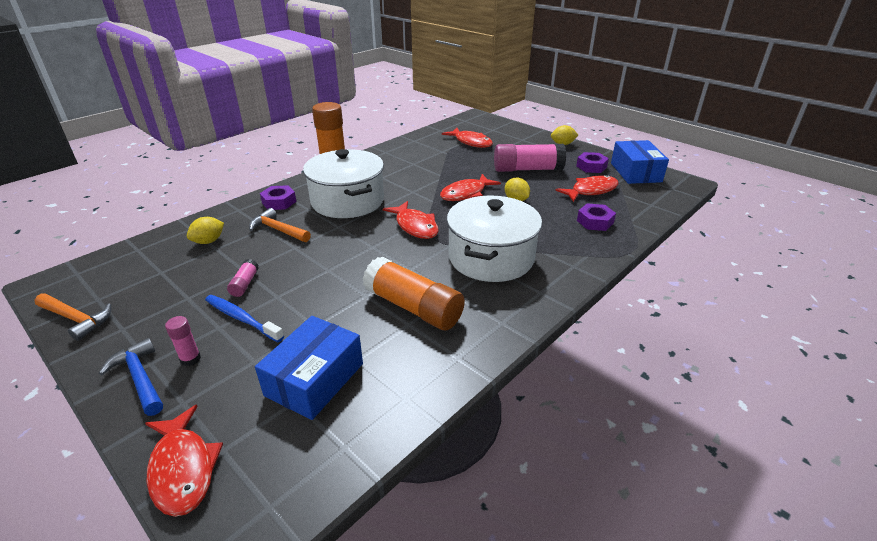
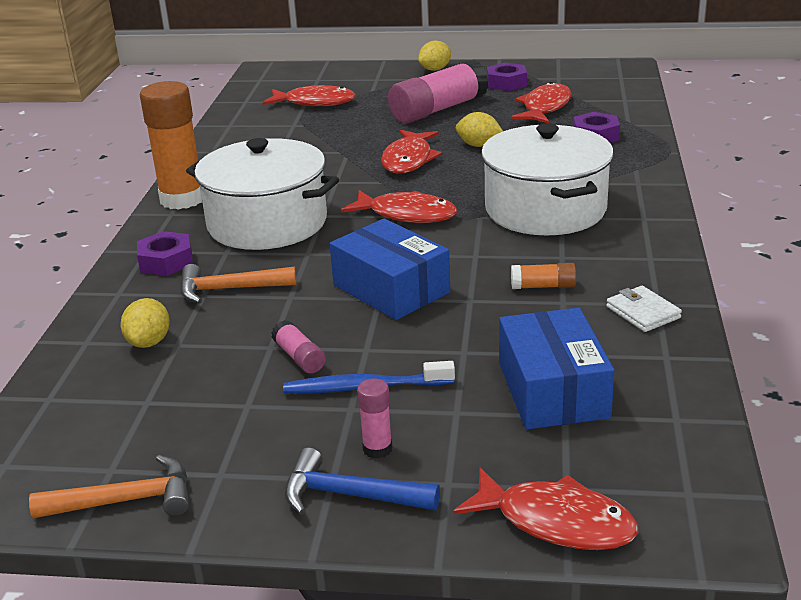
camera: 35 degrees left, 5 degrees down
orange glue stick [363,257,465,330] -> orange glue stick [511,263,576,289], size x0.45
blue box [611,140,669,184] -> blue box moved to [330,219,450,320]
none -> white wallet [606,286,682,332]

